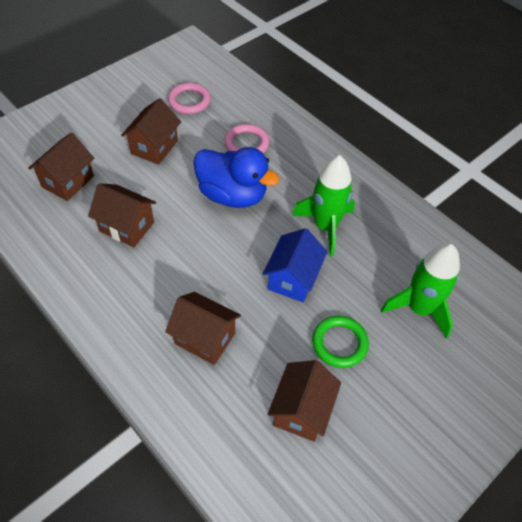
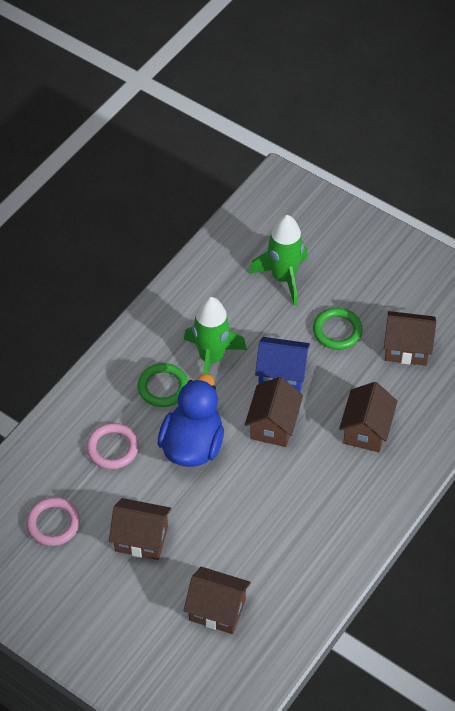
camera: 100 degrees left, 0 degrees up
brown house [88,183,156,247] -> brown house moved to [245,377,303,447]
none -> green ring [138,363,188,407]

